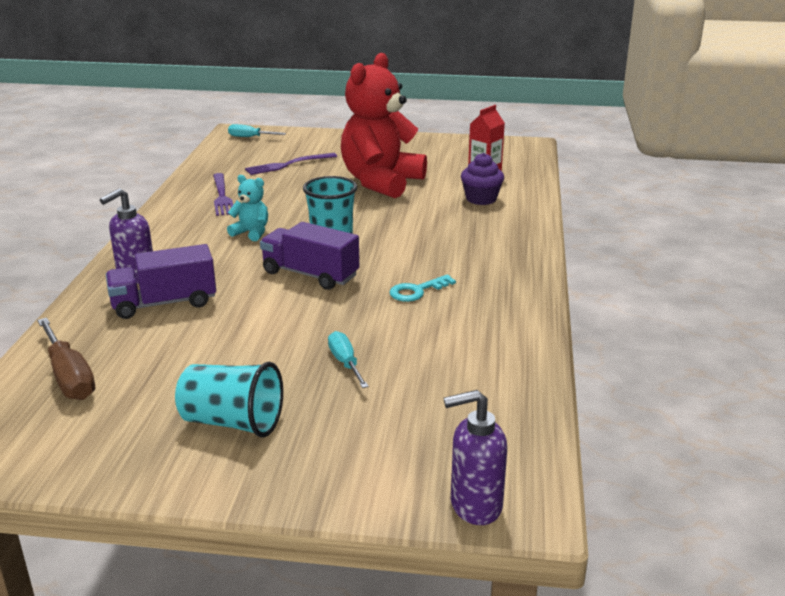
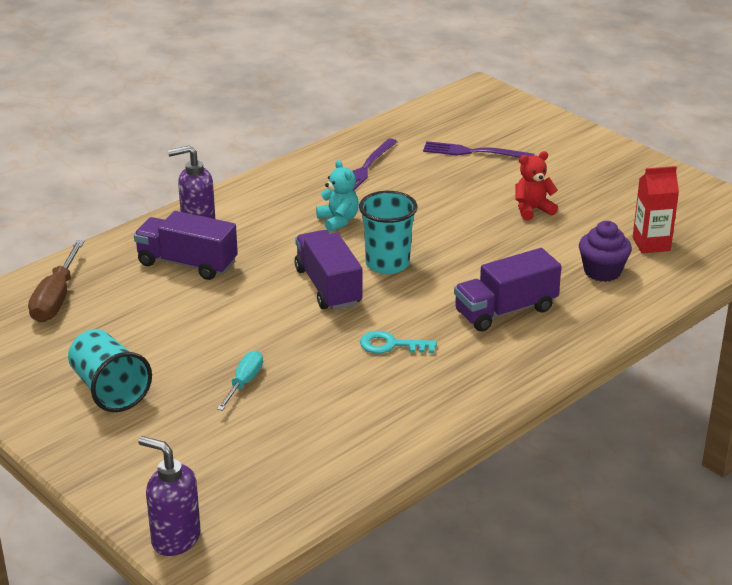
camera: 40 degrees right, 5 degrees up
turquoise screwdriver [228,124,286,137] -> none
red teddy bear [341,53,427,198] -> red teddy bear [515,151,558,220], size x0.42
none -> purple truck [454,248,561,332]

